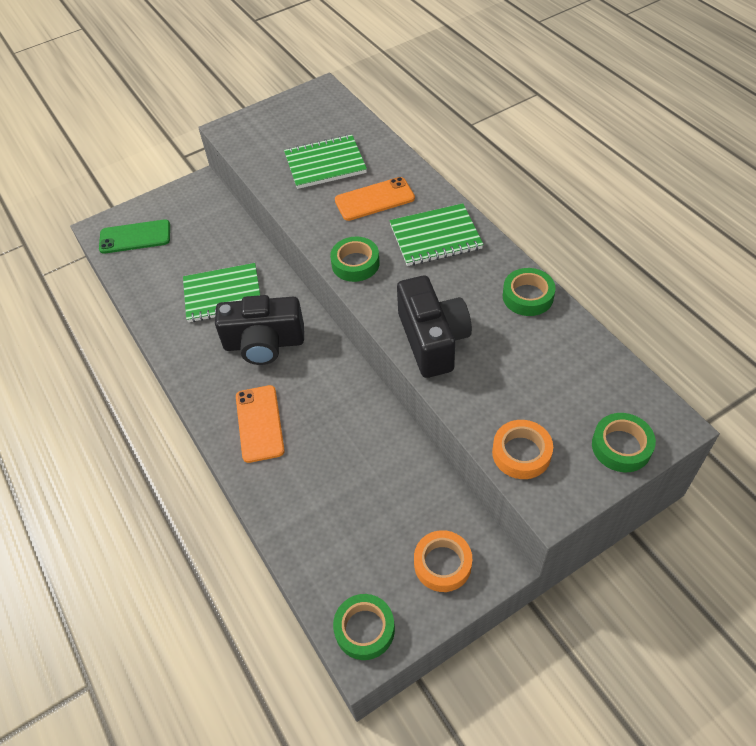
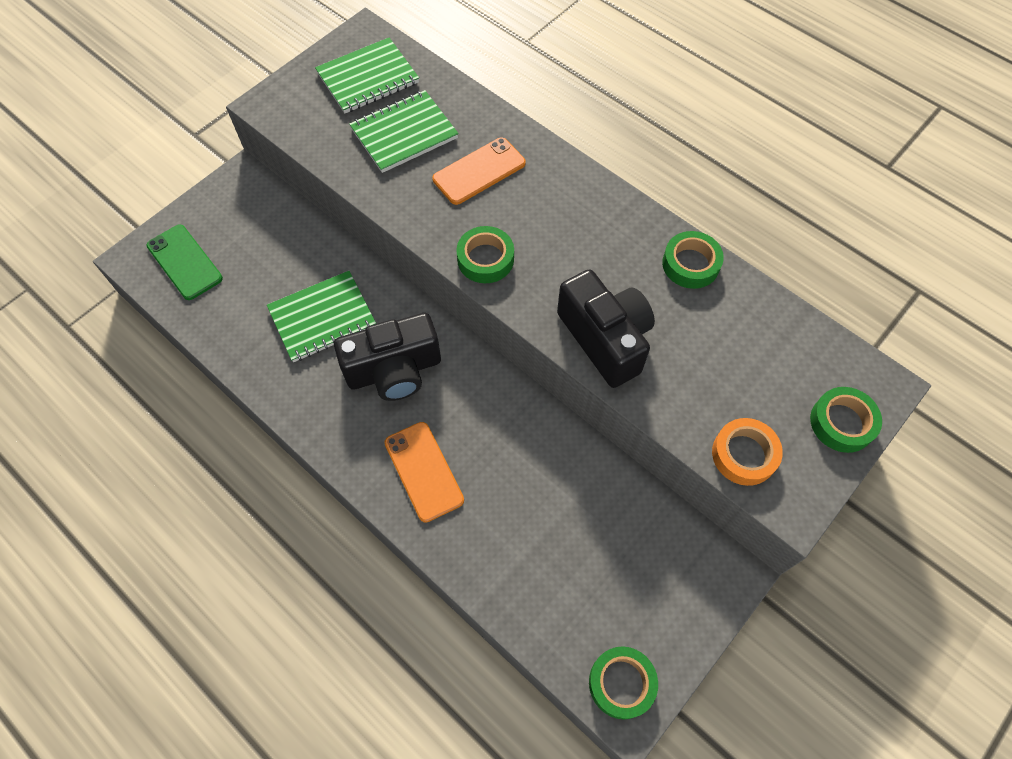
camera: 20 degrees left, 10 degrees up
green phone [99,219,170,254] -> green phone turned 75 degrees clockwise [146,224,223,300]
green notebook [390,203,484,266] -> green notebook moved to [315,38,419,113]
orange tape [414,530,472,592] -> none

